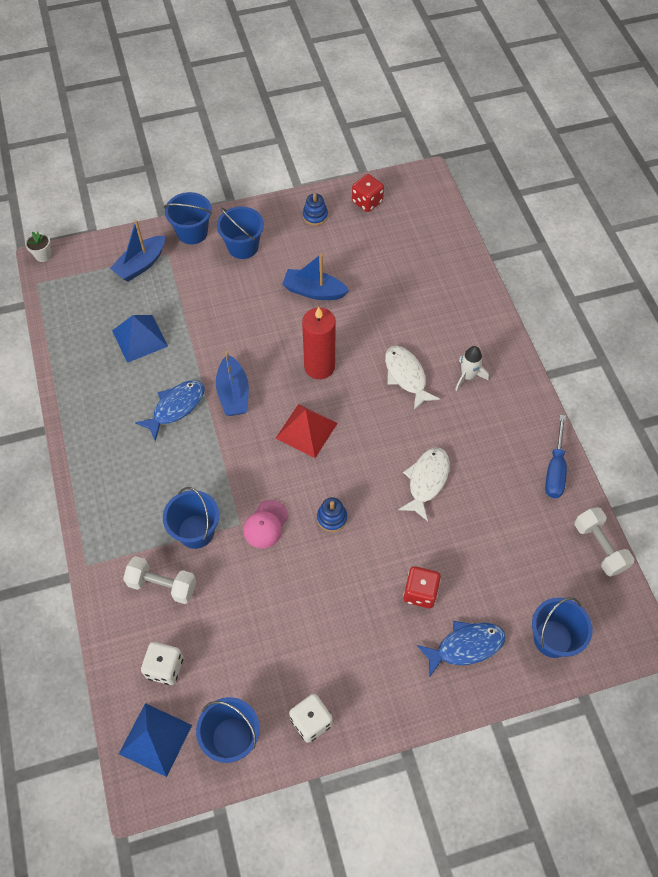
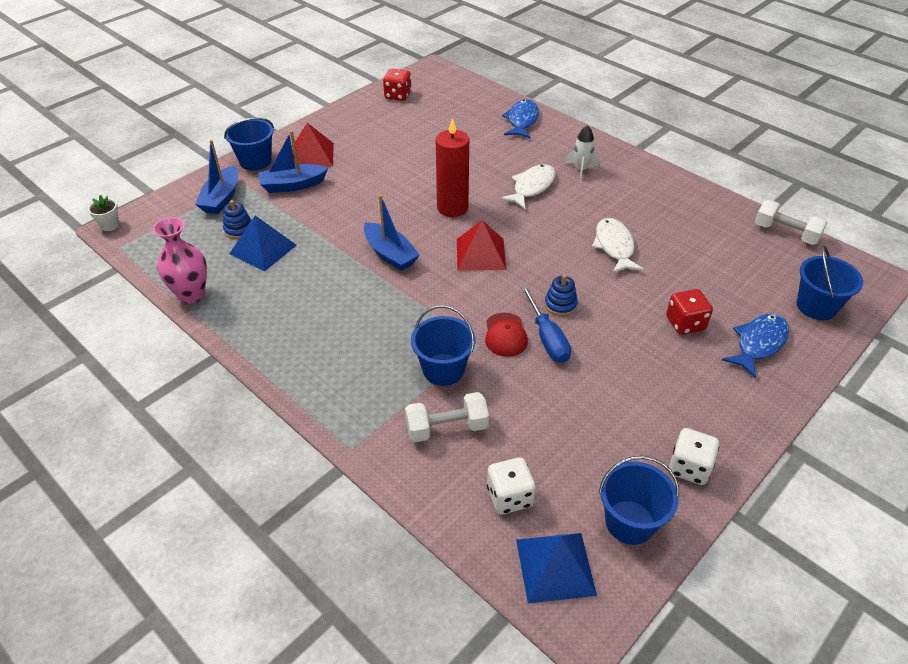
camera: 30 degrees left, 15 degrees down
blue fish [135,380,204,441] -> blue fish moved to [502,99,539,138]
blue bucket [217,207,264,259] -> red pyramid [292,123,334,167]
pink cap [243,500,289,548] -> red cap [485,313,528,357]
blue boat [282,254,349,300] -> blue boat moved to [258,130,328,193]
blue stacking toy [303,193,328,226] -> blue stacking toy moved to [223,200,252,239]
white fish [385,346,440,410] -> white fish turned 90 degrees clockwise [500,164,556,209]
blue screwdriver [545,415,567,498] -> blue screwdriver moved to [521,286,571,363]
none -> pink vase [153,217,207,304]

